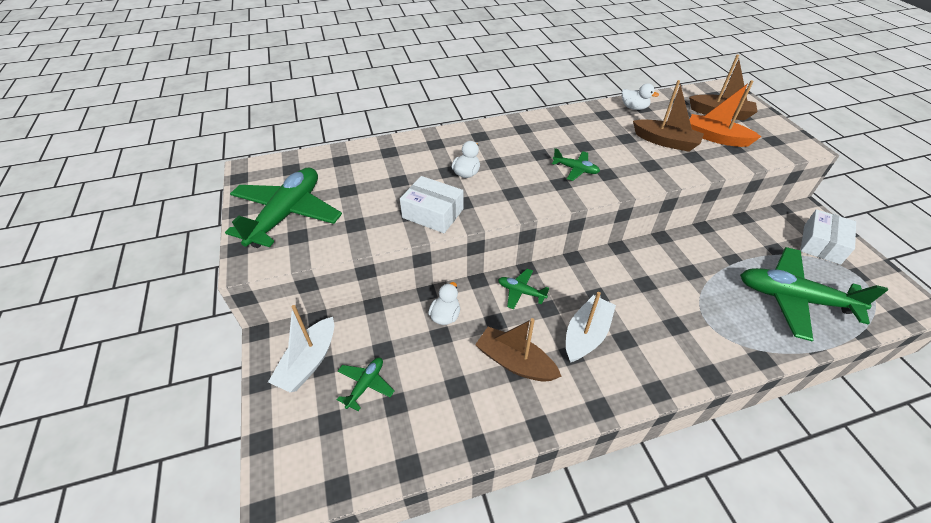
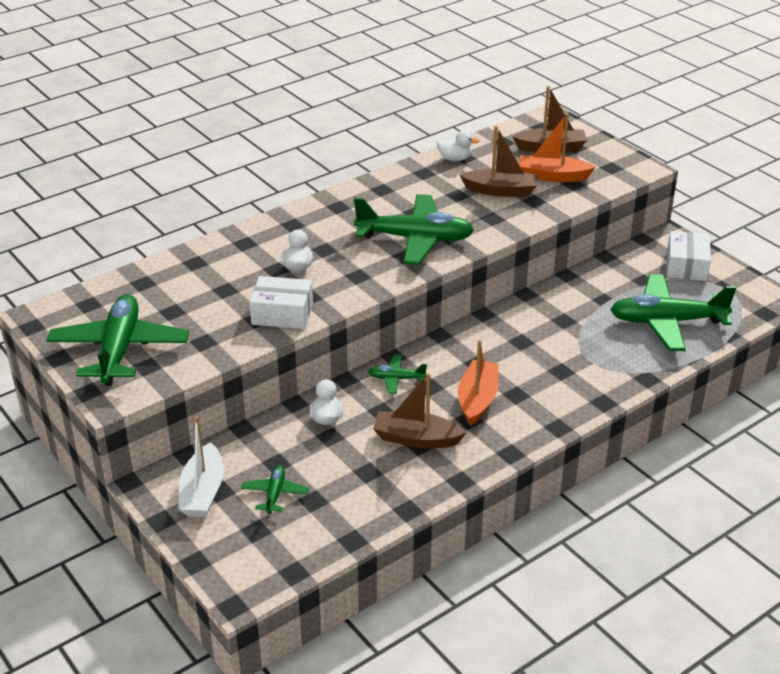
camera: 20 degrees left, 10 degrees down
green plane [552,148,600,181] -> green plane [354,194,474,265], size x2.17
white boat [566,292,616,363] -> orange boat [458,340,499,426]

